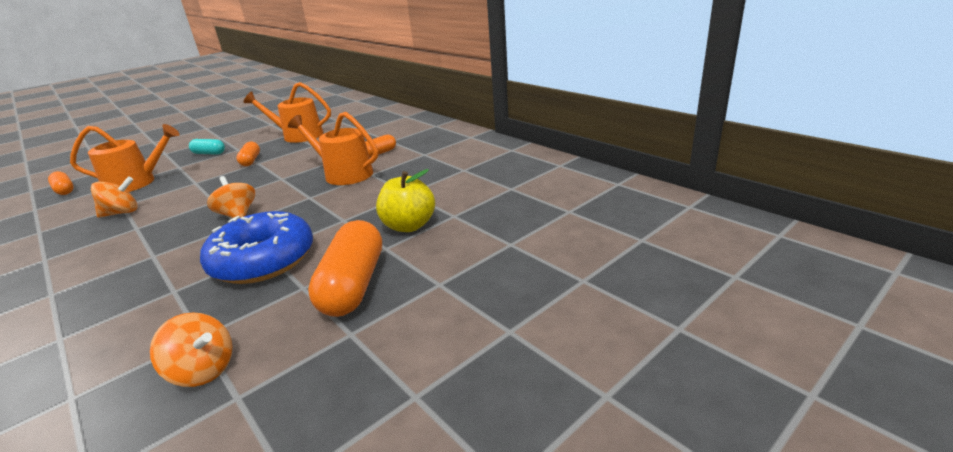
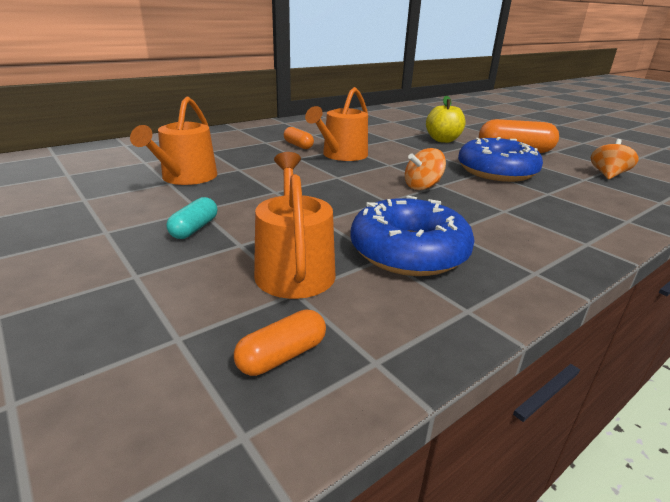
camera: 90 degrees left, 0 degrees up
orange spinning top [91,176,138,218] -> blue donut [350,196,475,276]
orange capsule [236,142,260,166] -> none

